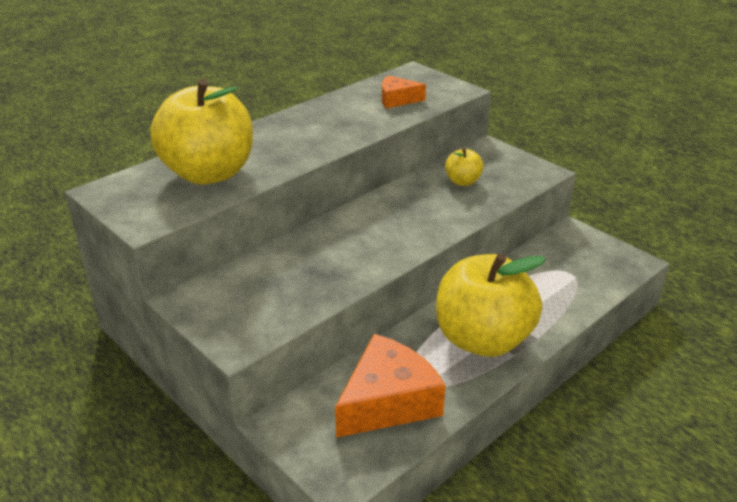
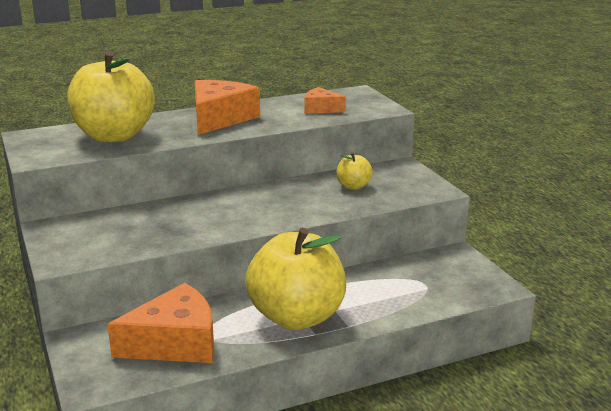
camera: 20 degrees right, 10 degrees down
none -> orange cheese [195,80,260,135]

